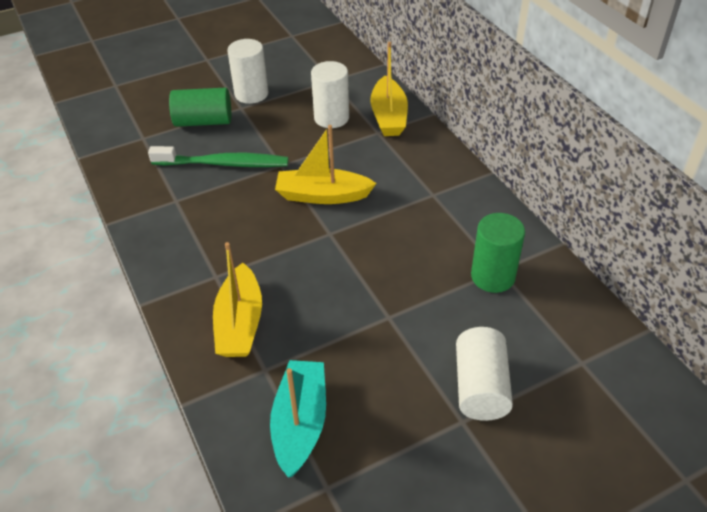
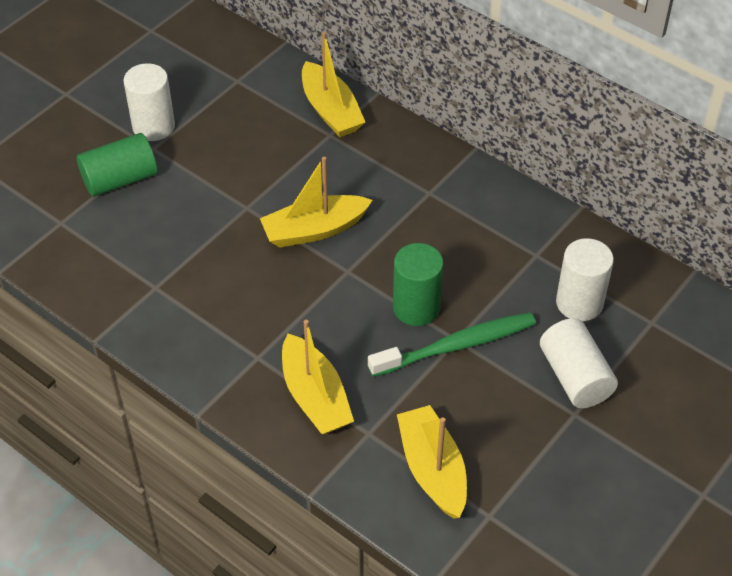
camera: 25 degrees left, 5 degrees up
green toothbrush [148,146,288,167] -> green toothbrush moved to [368,312,536,377]
turquoise boat [270,360,326,478] -> yellow boat [397,405,467,519]
white cylinder [311,61,349,128] -> white cylinder moved to [556,238,614,321]
green cylinder [471,213,525,293] -> green cylinder moved to [393,243,444,326]

